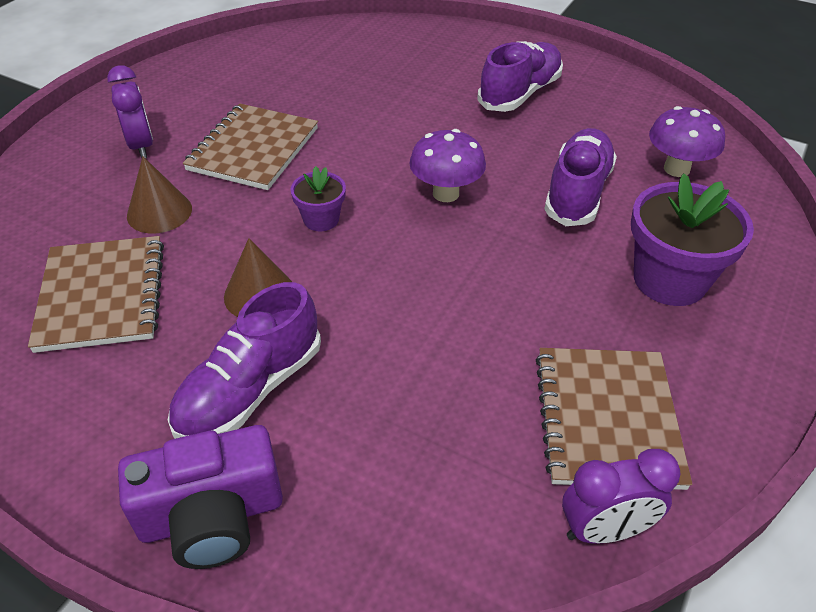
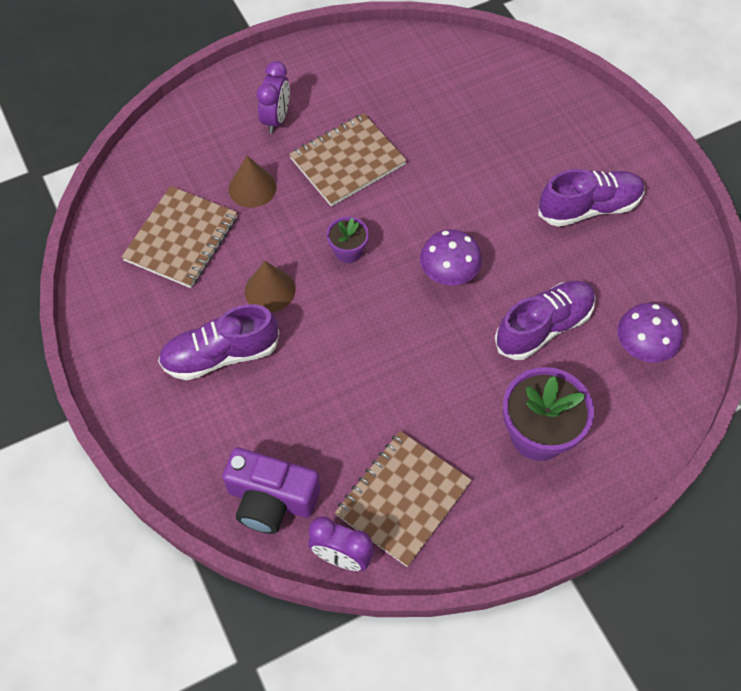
camera: 35 degrees right, 15 degrees up
purple camera [118,425,283,569] -> purple camera moved to [222,447,320,534]

